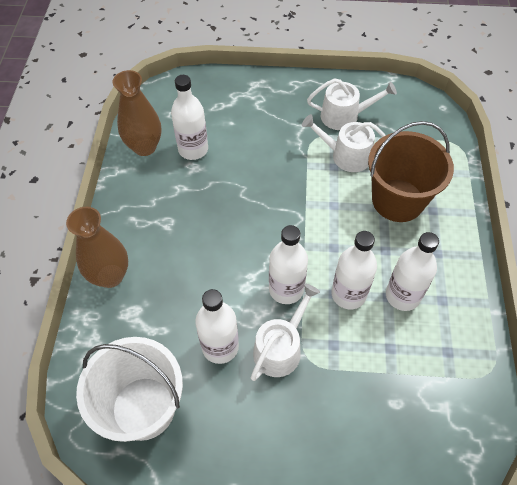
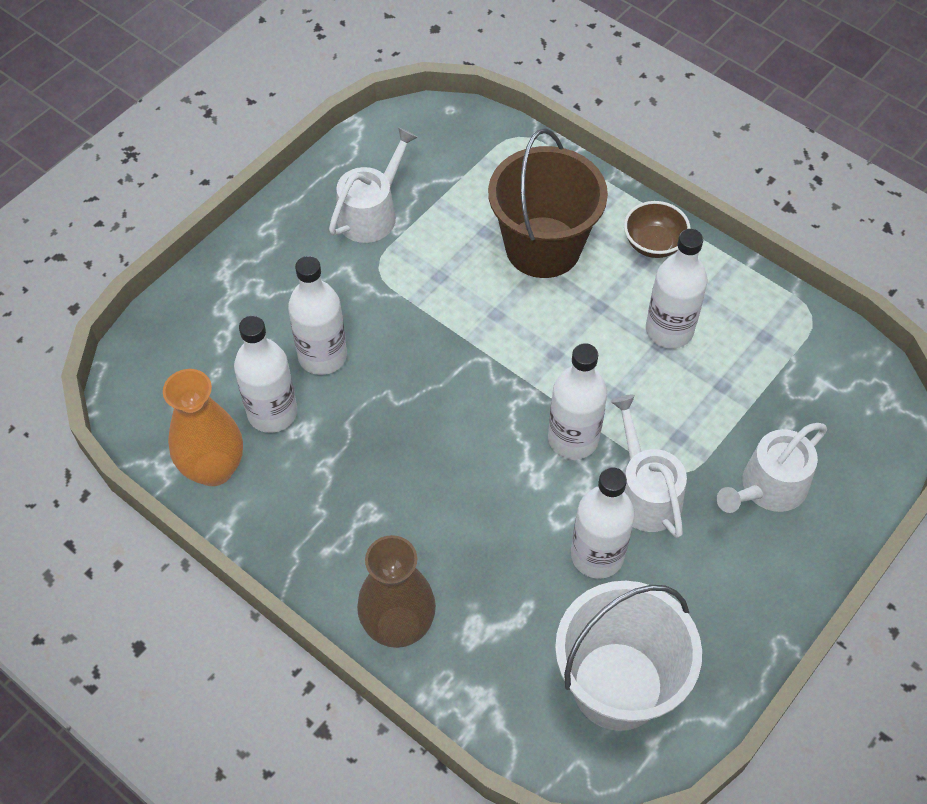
camera: 55 degrees left, 0 degrees up
brown vase [112,70,161,156] -> orange vase [163,369,243,486]
white watering can [302,114,386,172] -> white watering can moved to [717,423,827,513]
white bottle [331,231,377,309] -> white bottle moved to [288,256,347,375]
none -> brown bowl [624,201,691,258]

